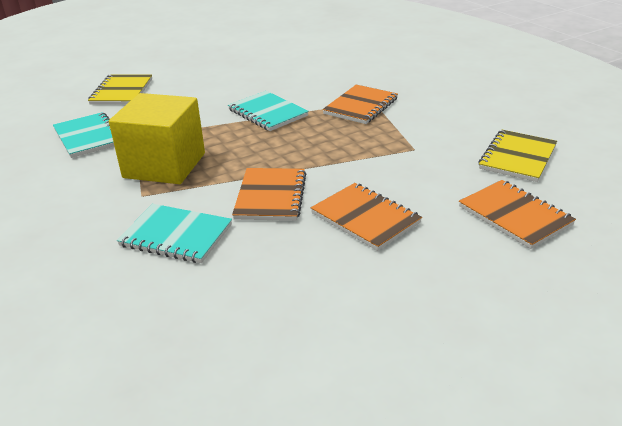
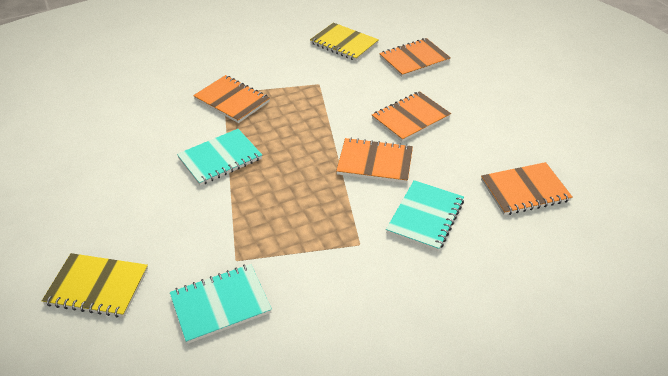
camera: 85 degrees left, 10 degrees up
yellow cube [109,93,205,184] -> none
none -> orange notebook [481,162,573,215]

